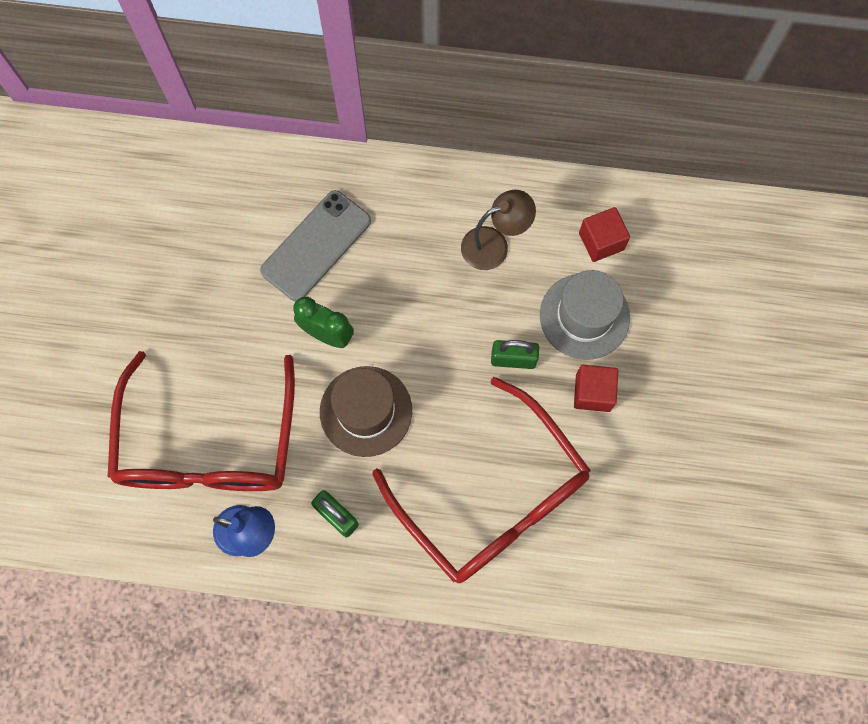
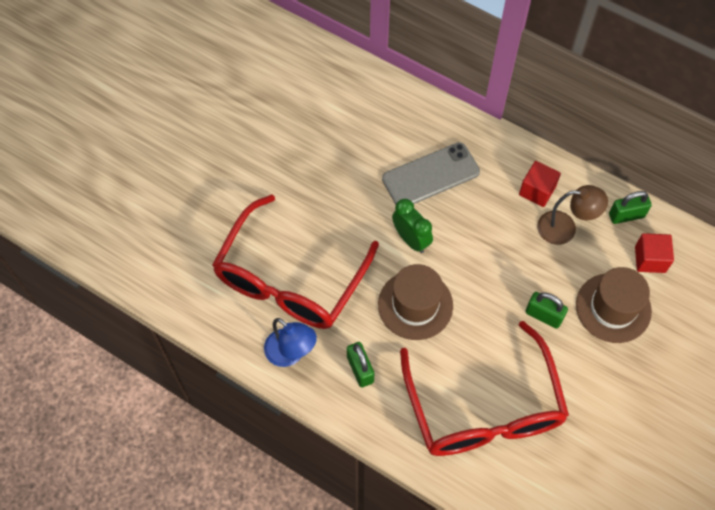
camera: 25 degrees right, 10 degrees down
grey hat [540,270,630,360] -> brown hat [576,267,652,343]
red cube [574,365,618,412] -> red cube moved to [519,161,561,207]
none -> green padlock [609,191,652,224]

